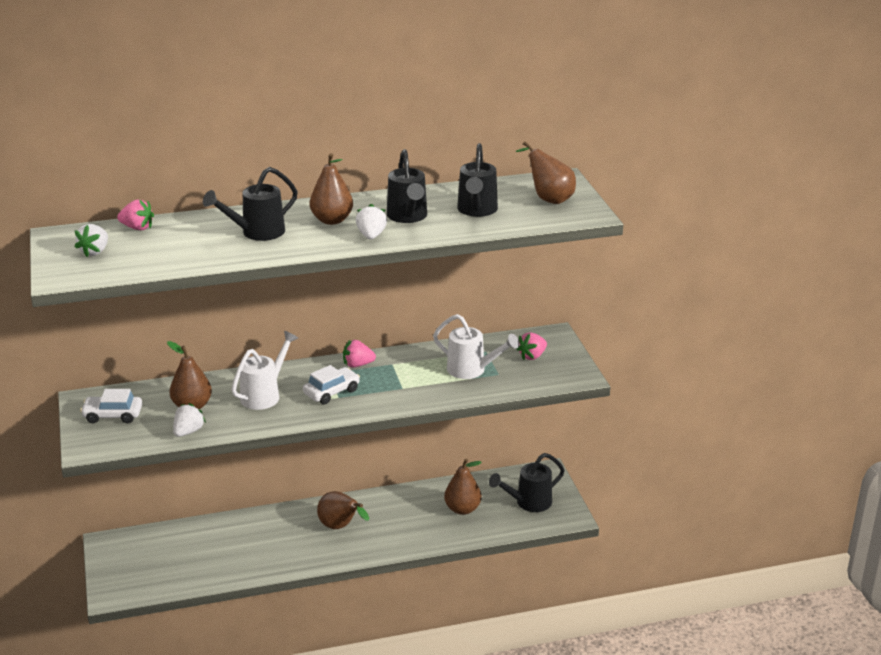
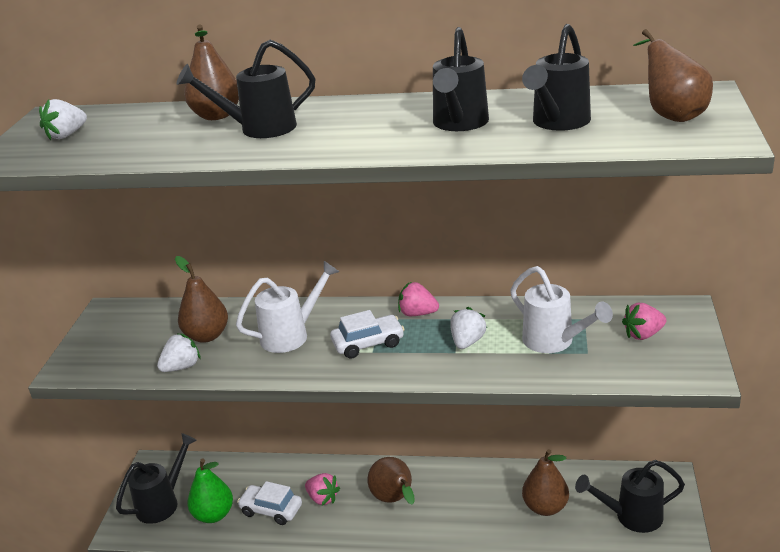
camera: 25 degrees right, 0 degrees up
white car [80,389,142,423] -> white car moved to [237,481,302,525]
pink strawberry [117,199,154,230] -> pink strawberry moved to [305,473,340,506]
brown pear [310,153,353,225] -> brown pear moved to [184,25,239,120]
white strawberry [356,204,387,239] -> white strawberry moved to [450,307,487,349]
none -> black watering can [116,433,197,524]
none -> green pear [187,459,233,523]

